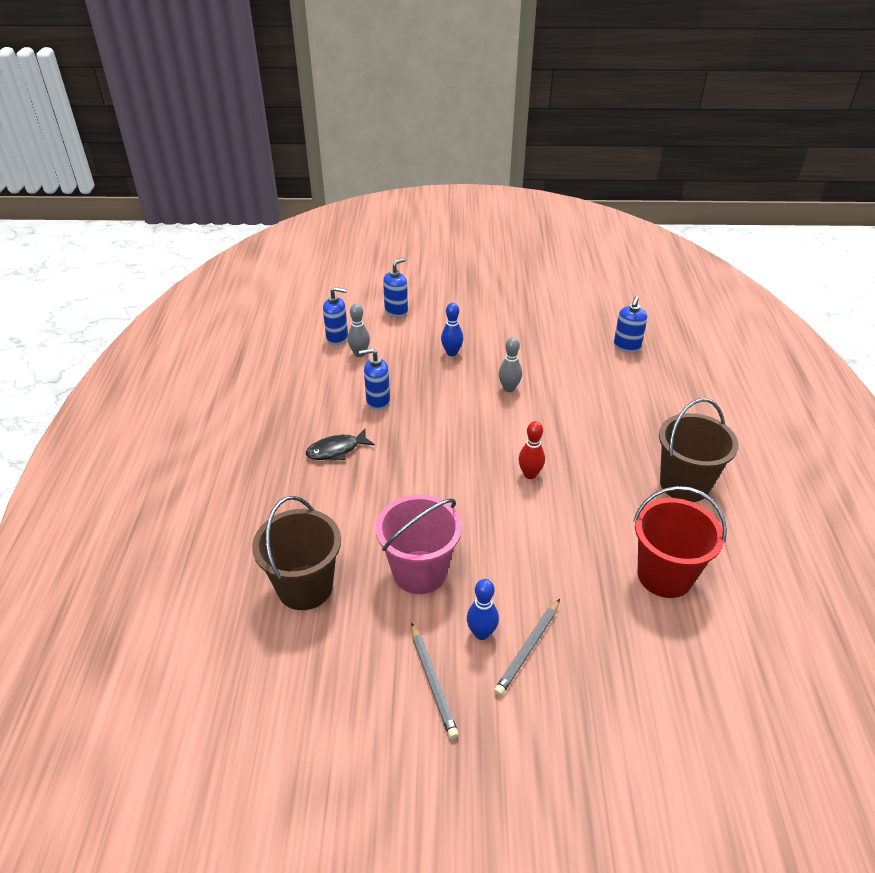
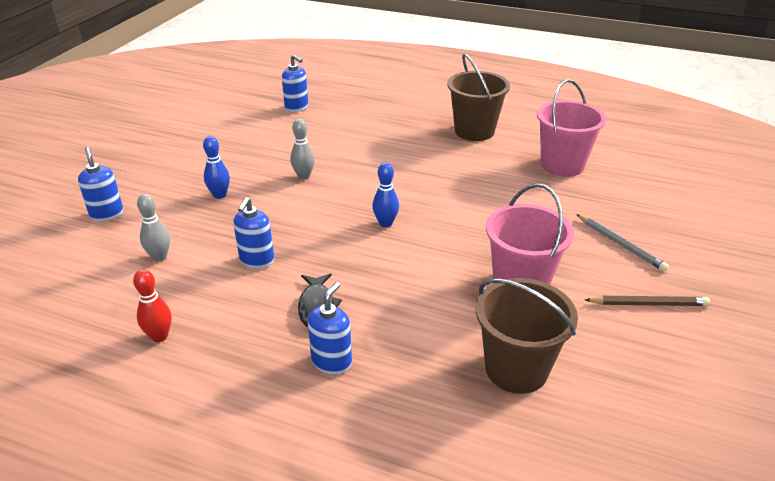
camera: 70 degrees left, 5 degrees down
blue soap dispenser [323,287,348,345] -> blue soap dispenser moved to [308,282,352,374]
grey pencil [411,622,459,739] -> brown pencil [585,296,710,306]
blue bowling pin [467,579,499,640] -> blue bowling pin moved to [372,163,399,227]
red bowling pin [518,421,545,479] -> red bowling pin moved to [133,269,172,342]
red bucket [633,486,727,598] -> pink bucket [537,79,606,177]

